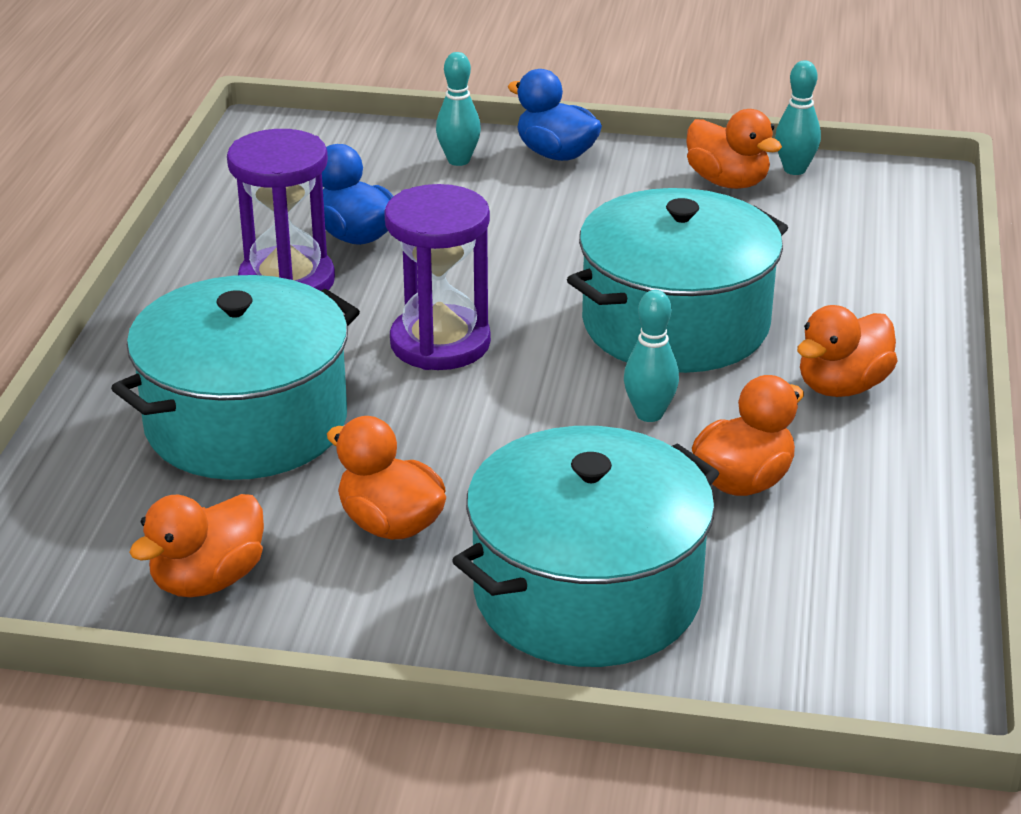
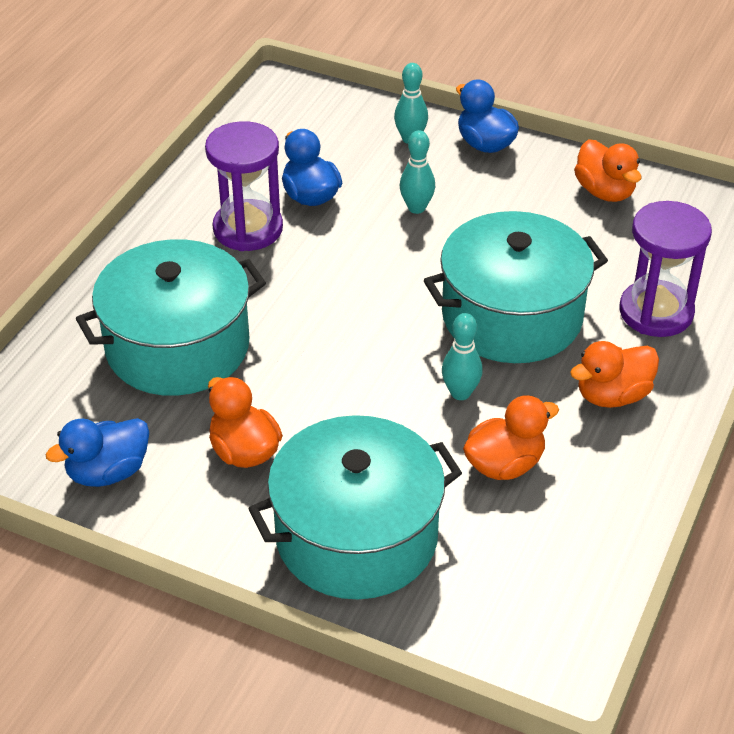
camera: 15 degrees right, 10 degrees up
orange duck [129,494,264,597] -> blue duck [46,418,149,487]
purple hourglass [384,184,491,370] -> purple hourglass moved to [619,201,712,337]
turquoise bowling pin [775,60,821,175] -> turquoise bowling pin moved to [400,130,435,214]

